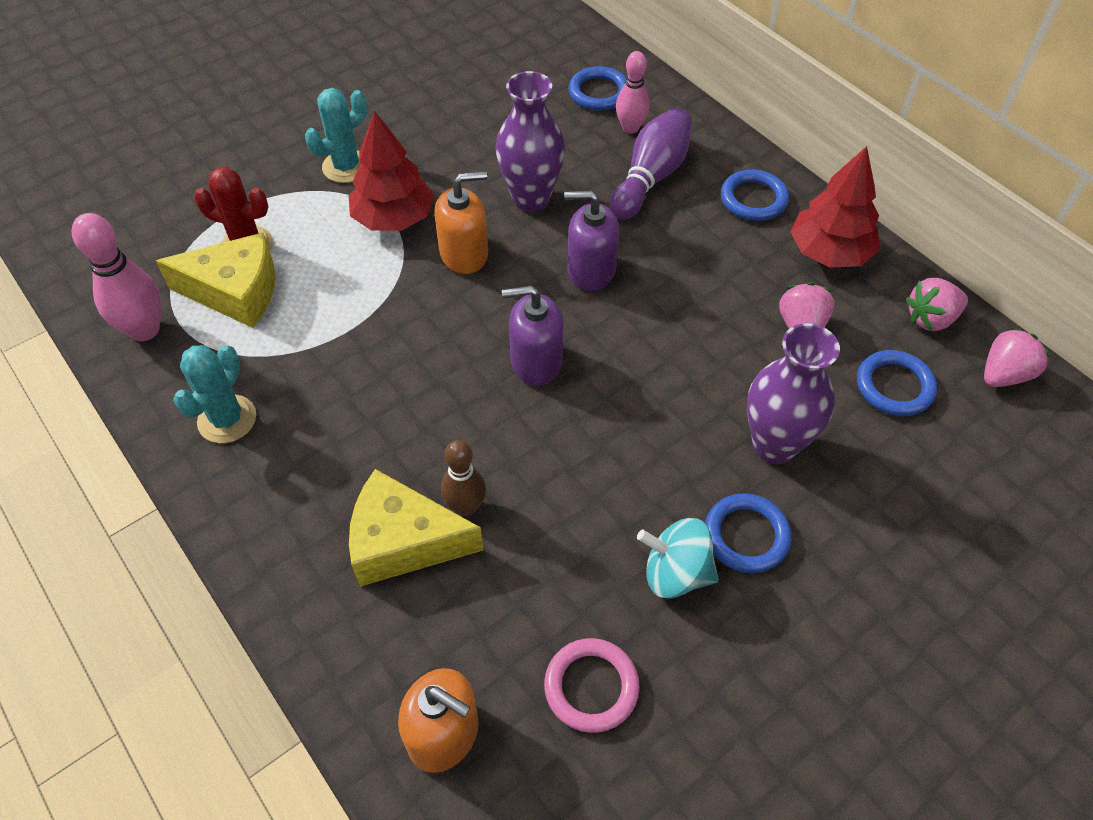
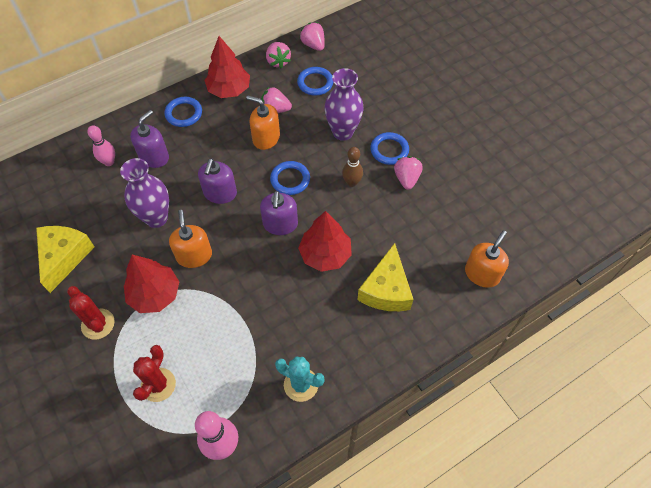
camera: 85 degrees left, 5 degrees up
yellow cheese [156,233,275,328] -> yellow cheese moved to [36,226,95,293]
turquoise cactus [305,88,367,183] -> red cactus [67,286,115,340]
brown bowling pin [441,440,486,517] -> brown bowling pin moved to [342,147,363,187]
pink ring [544,638,640,733] -> none
blue ring [569,66,627,111] -> blue ring moved to [270,161,310,195]
purple bowling pin [610,107,692,219] -> purple soap dispenser [130,110,169,168]
turquoise spinning top [637,518,719,598] -> pink strawberry [394,156,423,190]
none -> orange soap dispenser [246,96,280,150]
none -> red tree [298,211,352,272]

